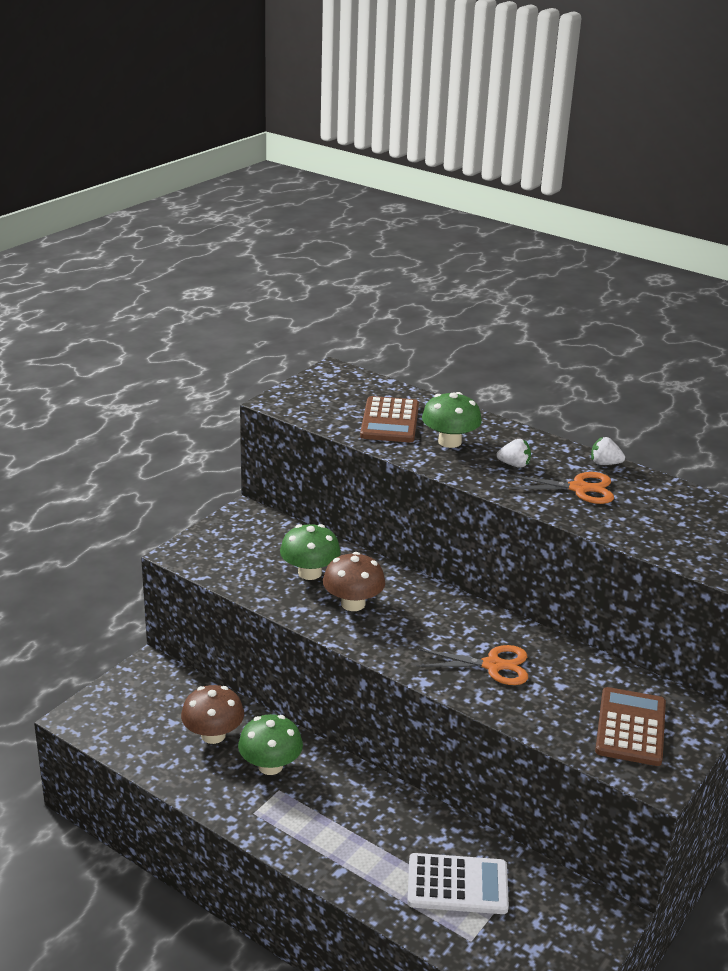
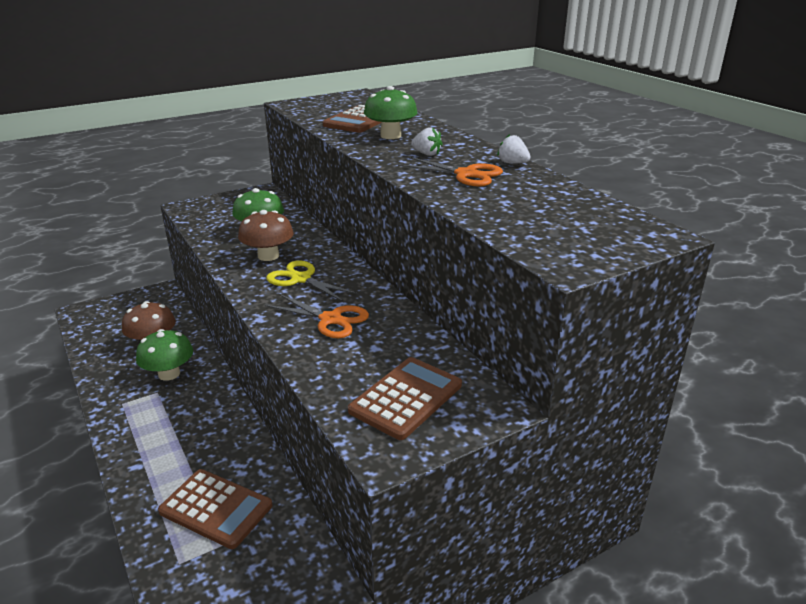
camera: 25 degrees right, 0 degrees up
white calculator [407,853,509,914] -> brown calculator [158,469,272,549]
none -> yellow scissors [266,260,358,302]

